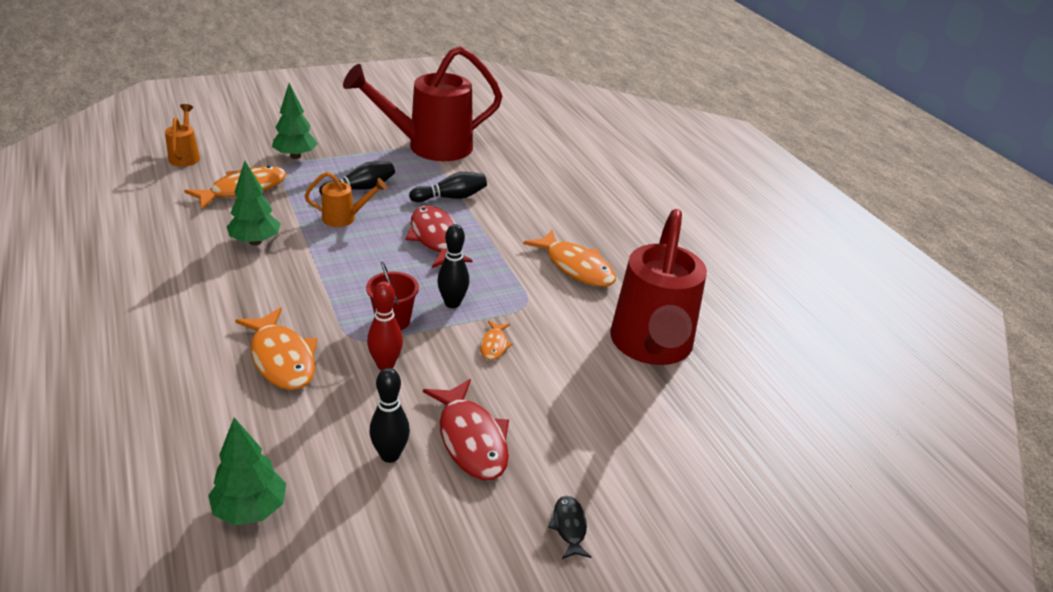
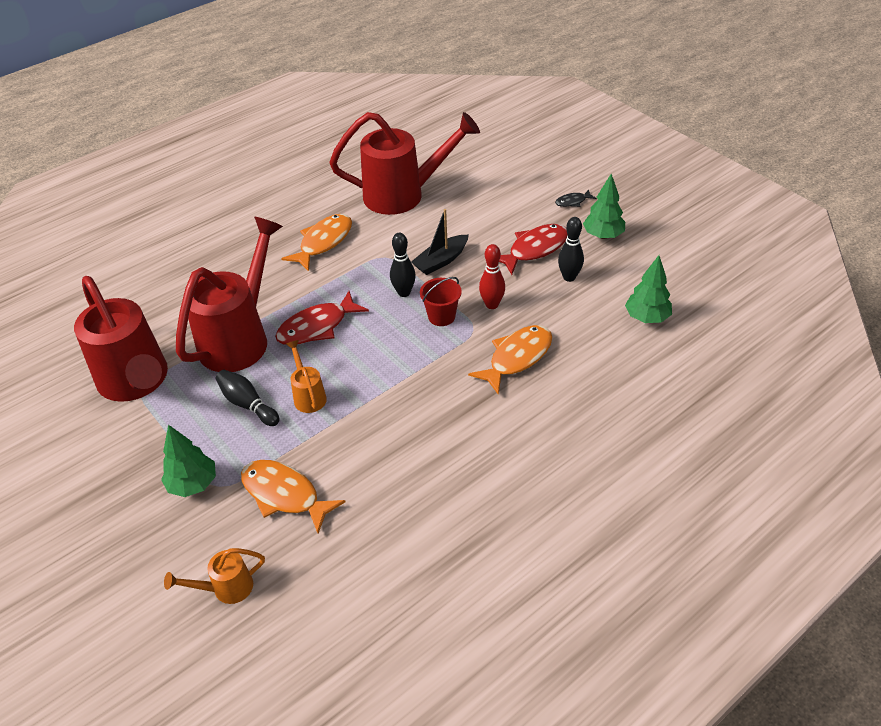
camera: 100 degrees left, 10 degrees up
green tree [227,161,281,245] -> green tree moved to [583,174,625,239]
black bowling pin [409,172,487,202] -> red watering can [176,217,283,372]
orange fish [480,321,513,360] -> black boat [411,209,469,275]

